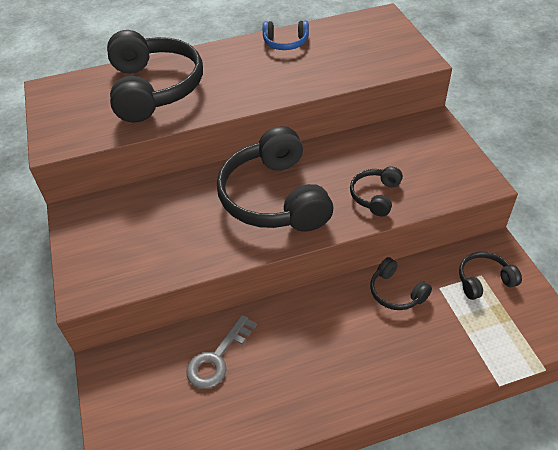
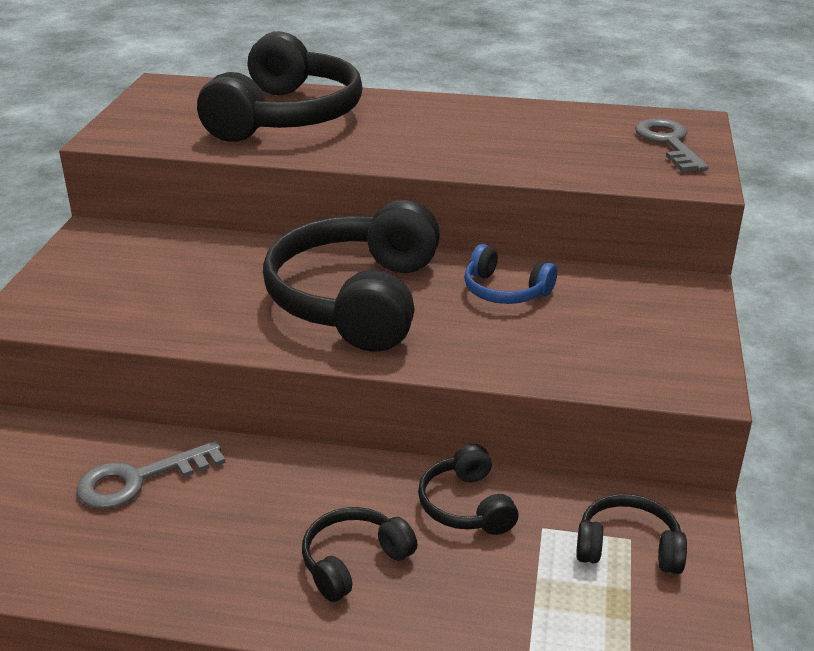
camera: 25 degrees right, 15 degrees down
blue headphones [263,21,309,50] -> blue headphones moved to [464,244,557,304]
black headphones [350,166,403,216] -> black headphones moved to [302,507,417,602]
none -> grey key [635,118,709,172]

